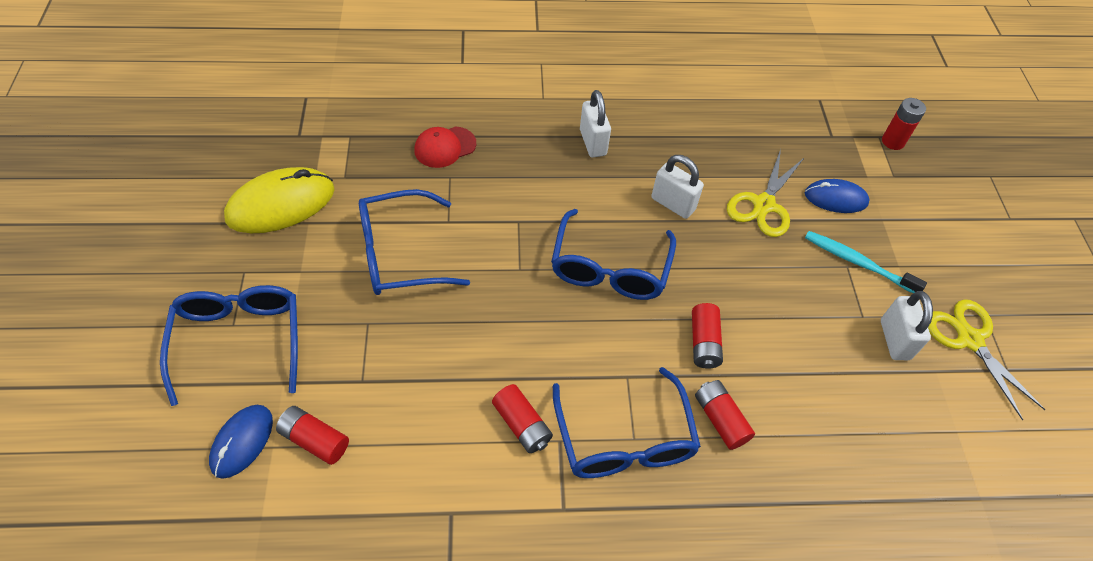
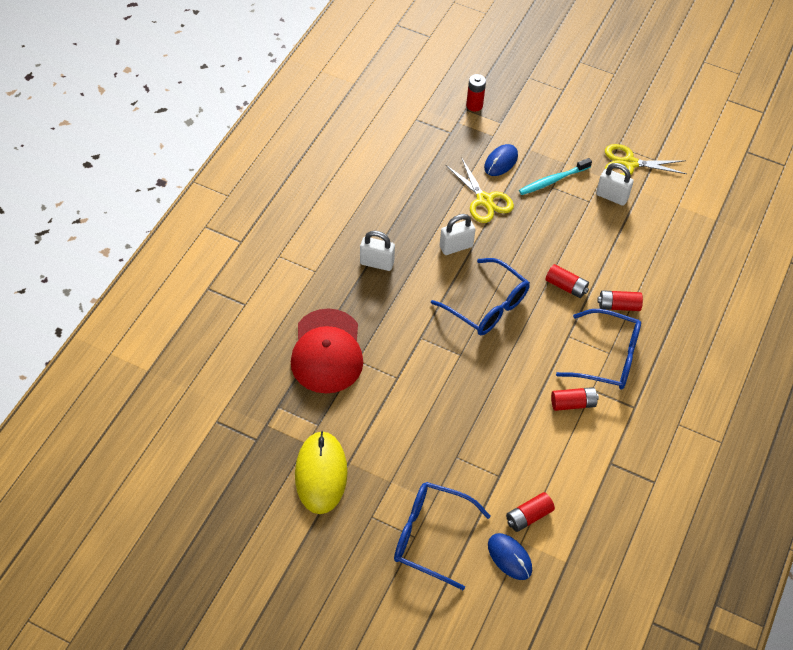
camera: 60 degrees left, 0 degrees up
blue glasses [359,189,470,295] -> none
red cap [414,126,476,168] -> red cap [291,308,363,393], size x1.91

